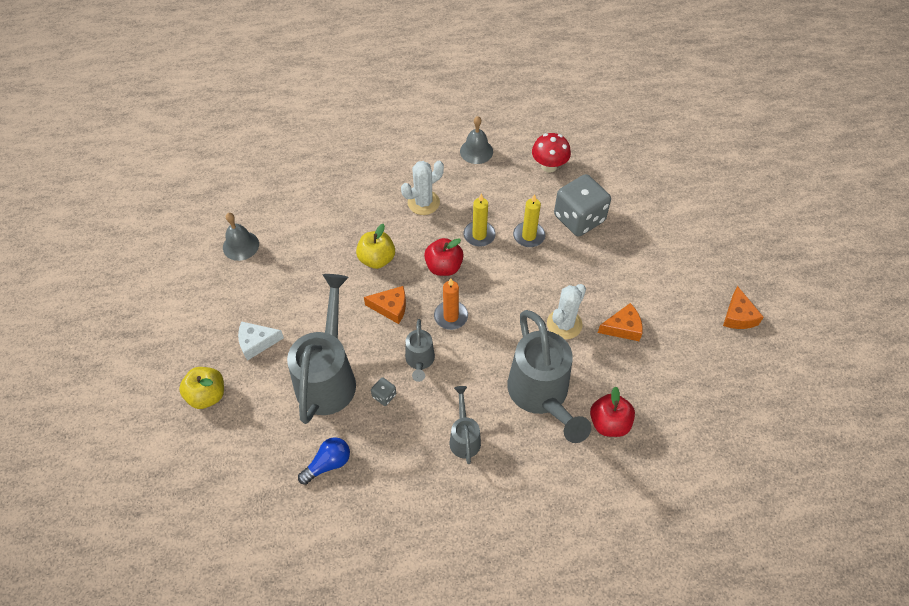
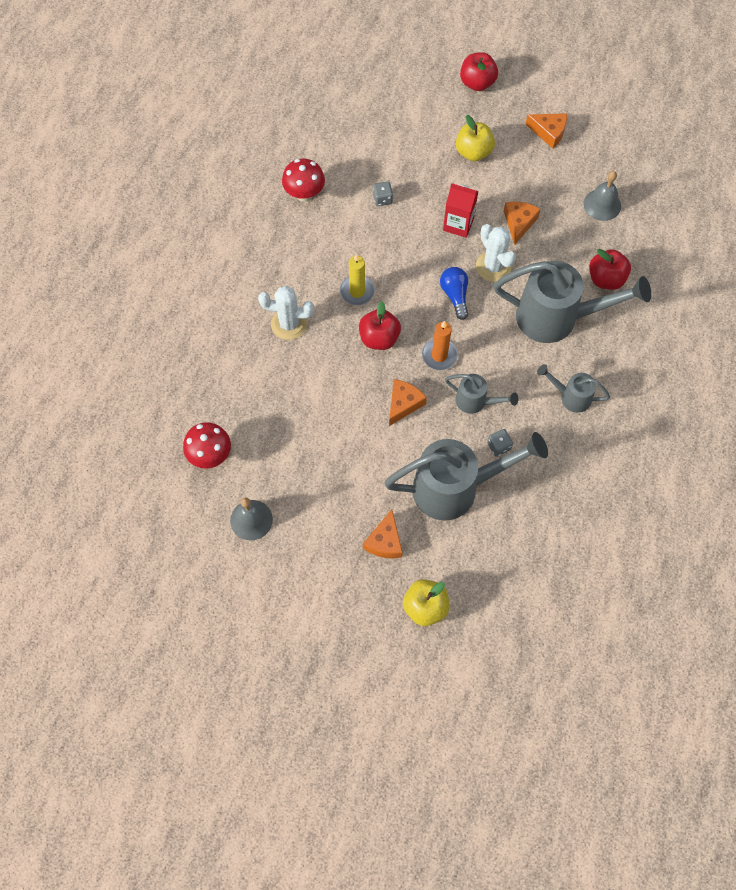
camera: 65 degrees left, 10 degrees up
white cheese [238,321,284,361] -> orange cheese [363,509,403,558]
grey watering can [287,274,356,424] -> grey watering can turned 135 degrees clockwise [384,432,548,521]
blue light bulb [298,437,350,485] -> blue light bulb moved to [440,267,468,320]
yellow apple [356,224,395,269] -> yellow apple moved to [456,115,495,161]
white cactus [401,161,444,215] -> white cactus turned 75 degrees counterclockwise [258,286,314,340]
grey bell [460,116,493,164] -> grey bell moved to [584,171,621,221]
yellow candle [513,194,545,247] -> none
grey dice [554,174,611,237] -> grey dice [373,181,393,206], size x0.41
none -> red mushroom [183,422,231,469]
none -> red carton [443,183,479,238]
none -> red apple [460,52,498,91]

